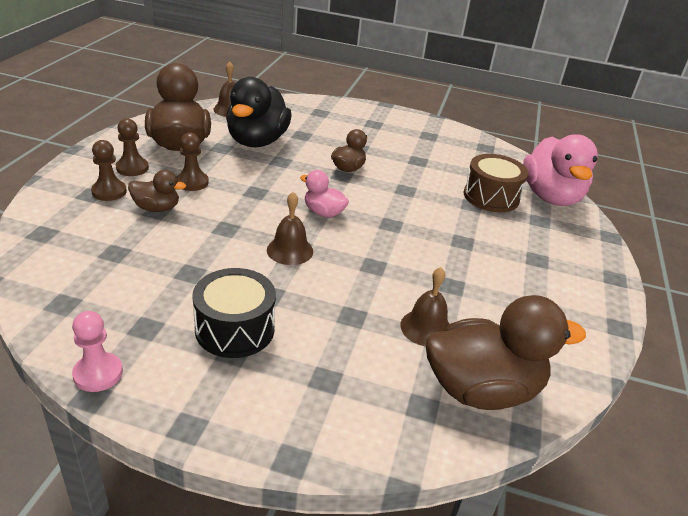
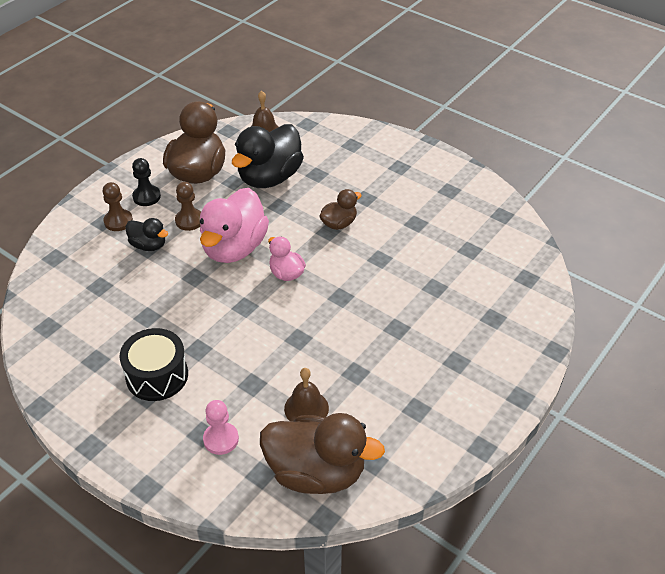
camera: 25 degrees right, 10 degrees up
pink pawn [72,311,123,392] -> pink pawn moved to [203,400,239,455]
brown pawn [116,118,149,176] -> black pawn [132,158,161,206]
brown duck [128,170,186,212] -> black duck [125,218,168,251]
brown bell [267,192,313,265] -> none
brown drum [464,154,528,212] -> none
pink duck [523,135,598,206] -> pink duck moved to [200,188,269,263]

